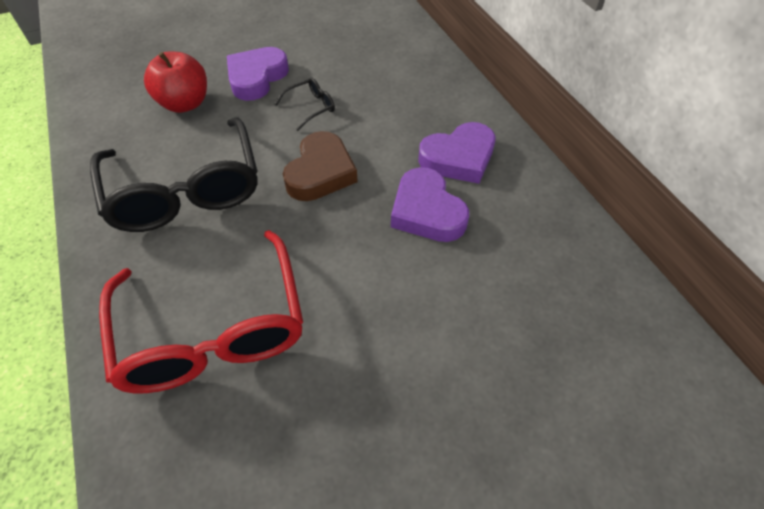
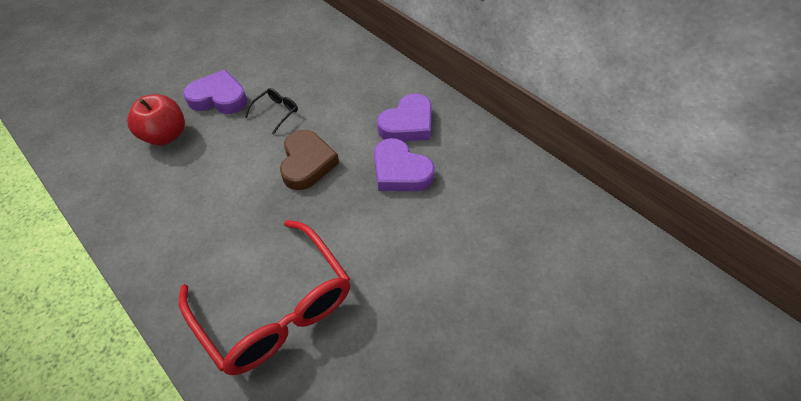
camera: 20 degrees left, 0 degrees up
black glasses [90,117,257,232] -> none
purple heart [227,47,289,101] -> purple heart turned 90 degrees clockwise [183,70,247,114]

